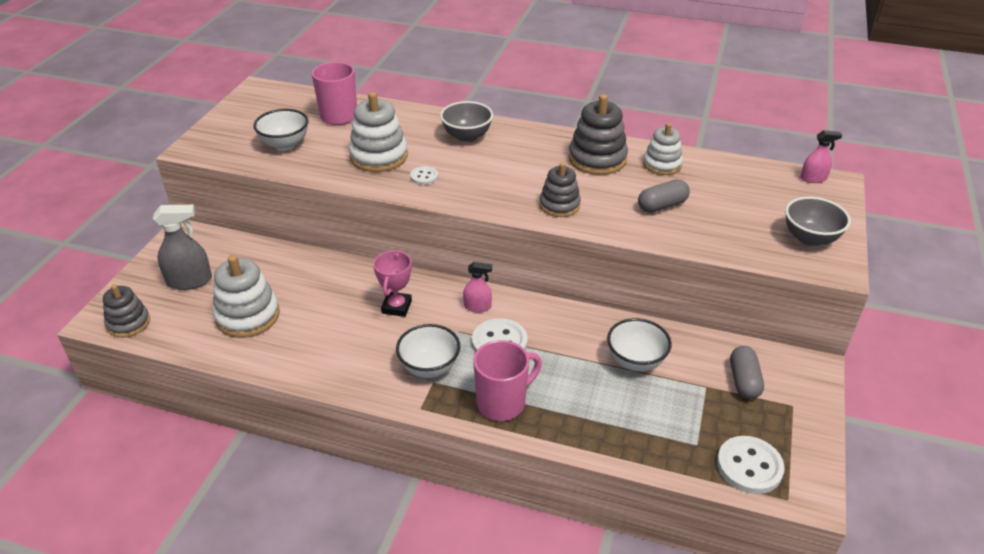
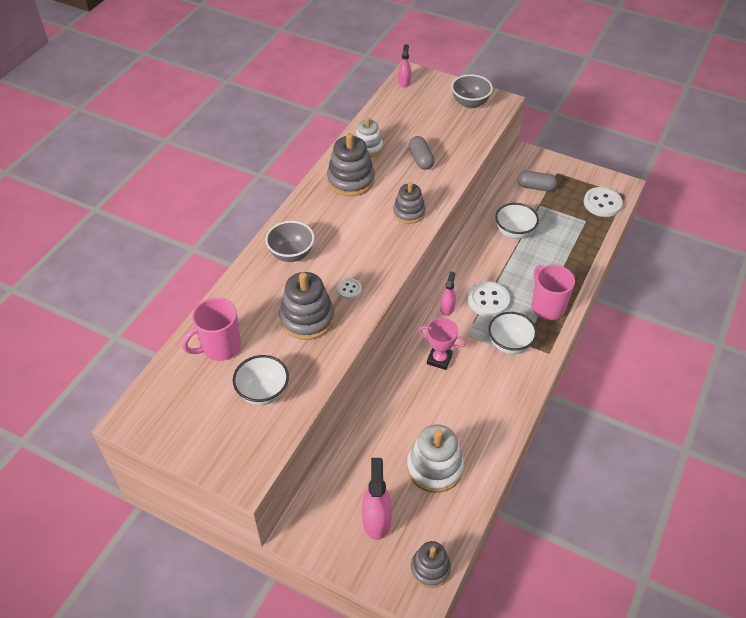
camera: 80 degrees left, 10 degrees up
grey spray bottle [153,205,212,290] -> pink spray bottle [362,458,392,540]
white stacking toy [349,92,408,172] -> grey stacking toy [279,272,335,340]

